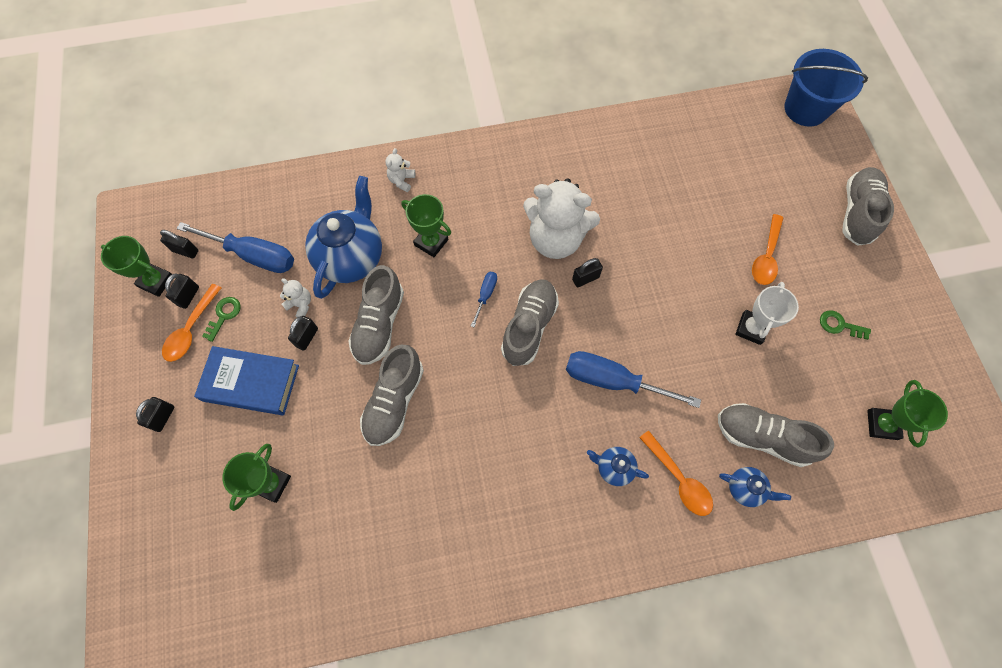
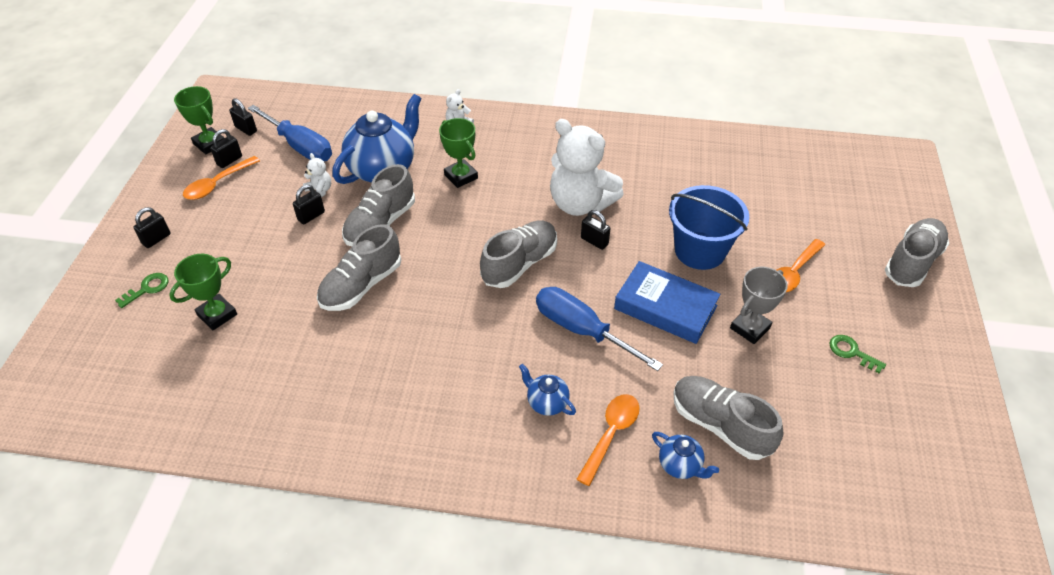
camera: 20 degrees right, 20 degrees down
blue book [194,346,299,415] -> blue book moved to [614,261,721,344]
green key [202,297,241,342] -> green key moved to [115,273,169,308]
blue screwdriver [471,272,497,327] -> none
black padlock [572,258,603,287] -> black padlock turned 45 degrees clockwise [581,210,610,250]
orange spoon [639,431,713,516] -> orange spoon turned 135 degrees counterclockwise [576,394,640,486]
white trophy [735,282,799,345] -> grey trophy [730,267,788,344]
blue bucket [784,49,868,127] -> blue bucket moved to [669,185,749,270]
green trophy [867,380,948,448] -> none

